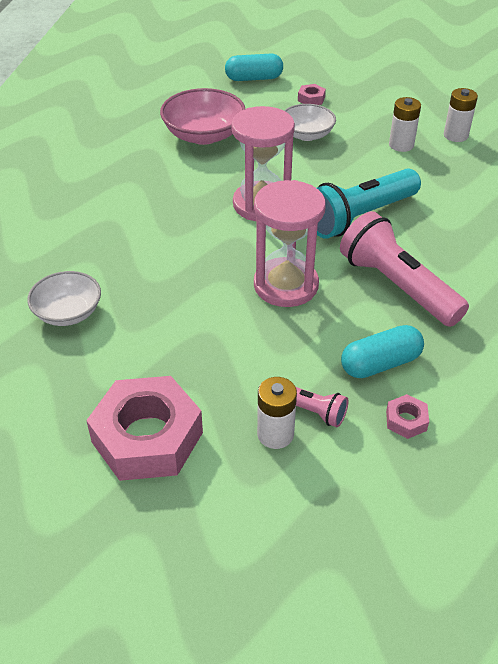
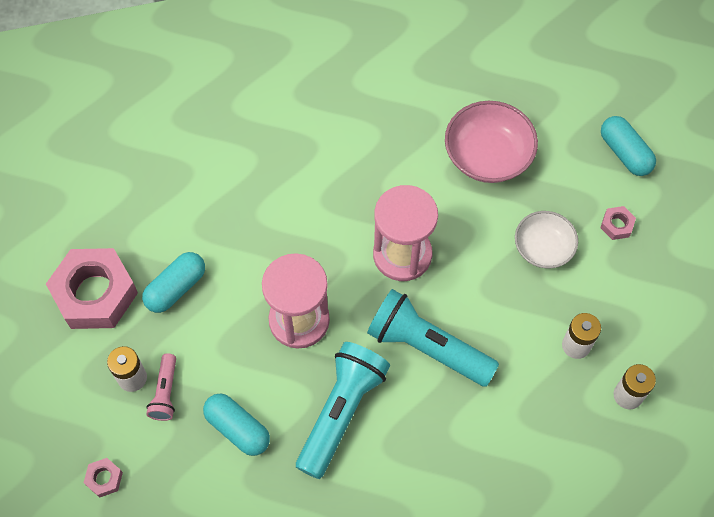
camera: 65 degrees right, 20 degrees up
white bowl [27,271,101,326] -> none
pink flashlight [340,211,469,327] -> turquoise flashlight [296,342,390,479]
pink nut [386,394,429,439] -> pink nut moved to [84,458,123,498]
none -> turquoise capsule [142,252,205,313]

